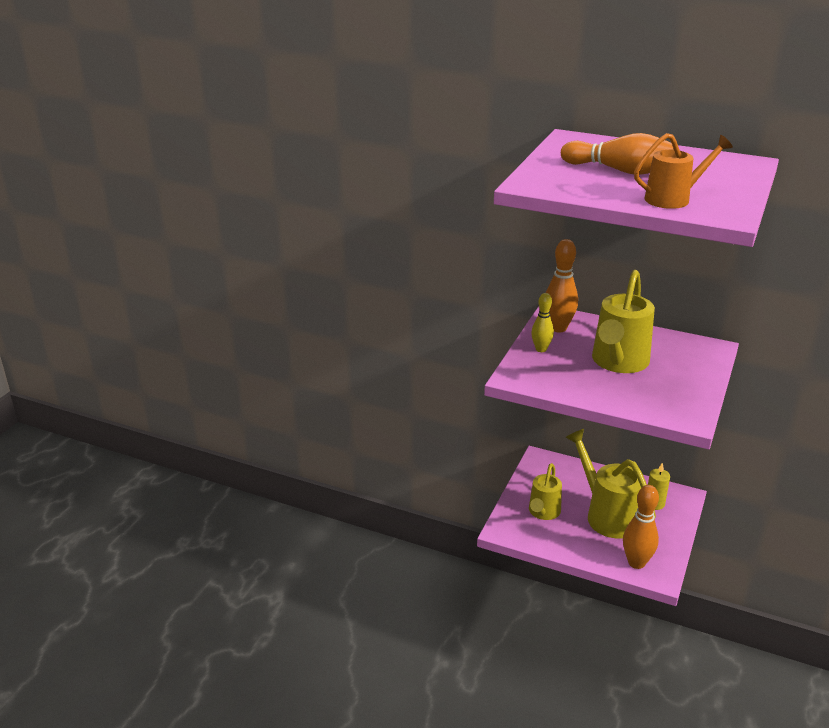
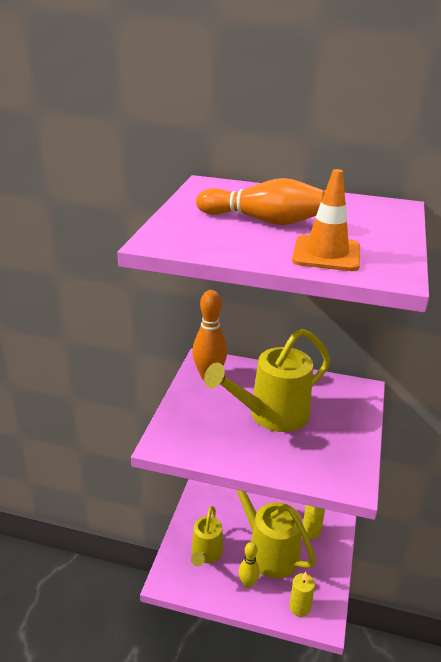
camera: 10 degrees left, 0 degrees up
yellow bowling pin [531,293,554,352] -> yellow bowling pin moved to [239,542,260,588]
yellow watering can [592,270,655,373] -> yellow watering can turned 45 degrees clockwise [204,328,330,432]
orange bowling pin [623,485,659,569] -> yellow candle [289,572,315,617]
orange watering can [634,133,733,209] -> orange traffic cone [292,169,360,271]

